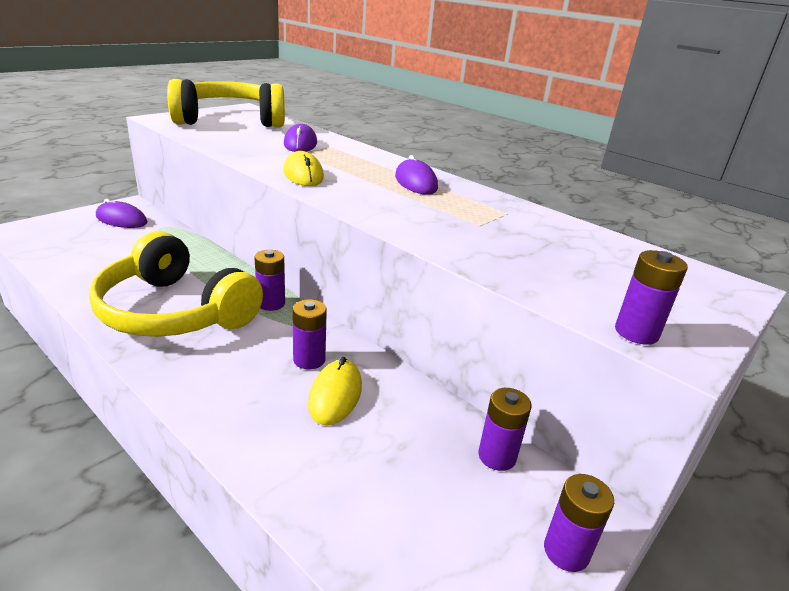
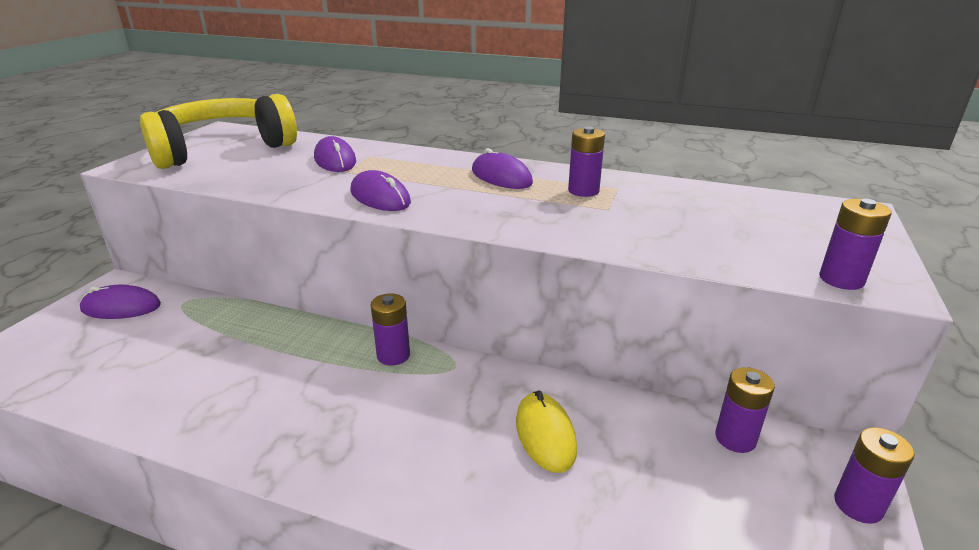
camera: 20 degrees left, 0 degrees up
yellow headphones [89,231,263,337] -> none
yellow mouse [283,151,324,186] -> purple mouse [350,170,411,211]
purple battery [292,299,327,369] -> purple battery moved to [568,127,605,197]

